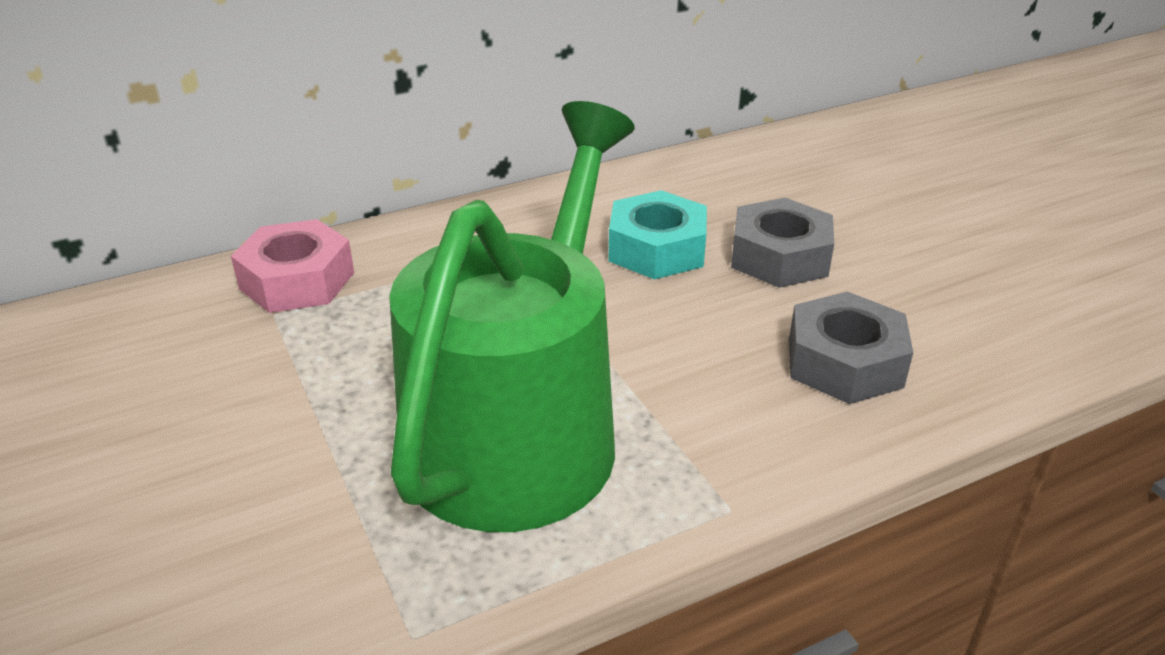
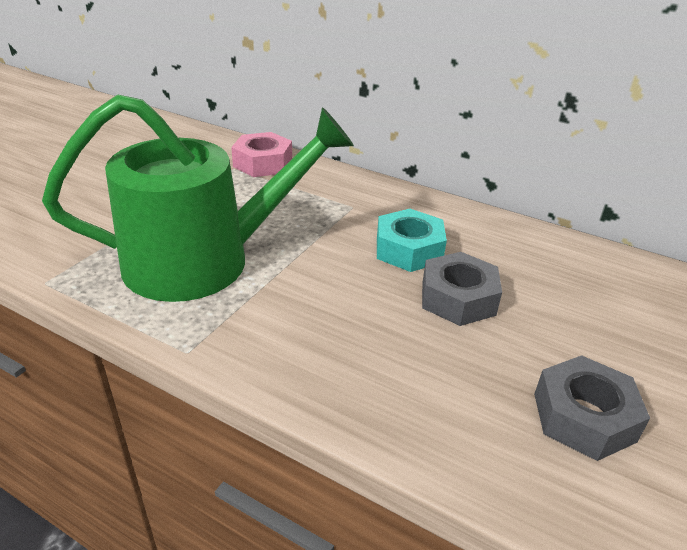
camera: 55 degrees right, 0 degrees up
grey nut [789,291,913,404] -> grey nut moved to [534,355,650,461]

